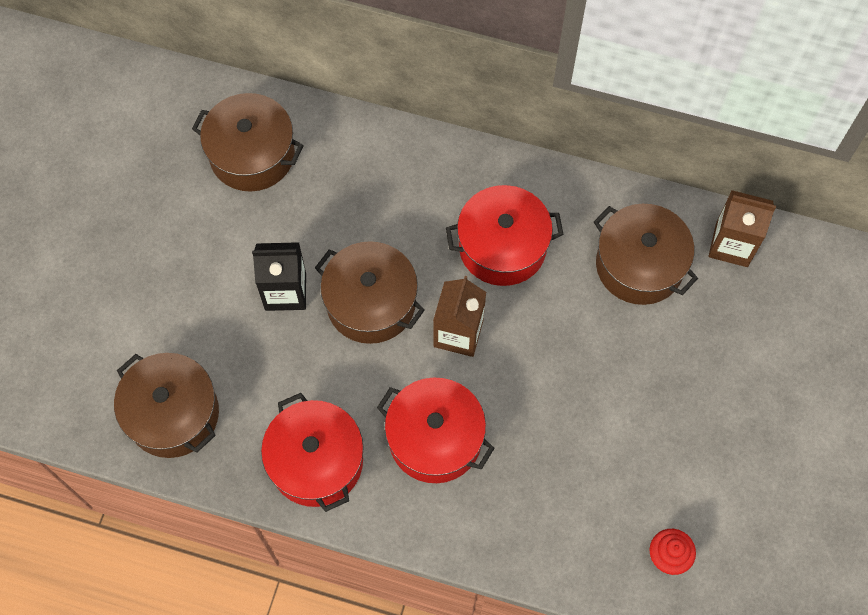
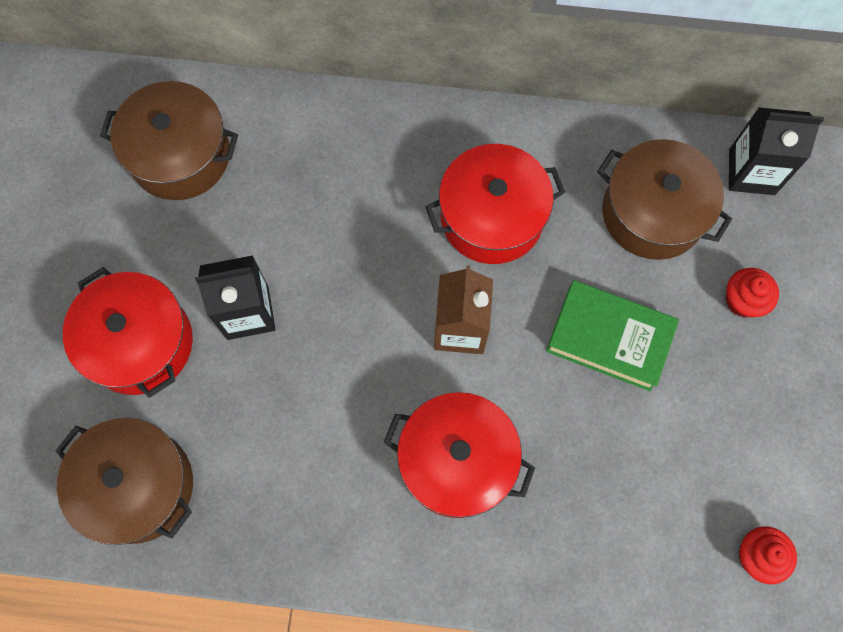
camera: 10 degrees left, 5 degrees up
red pot [261,393,364,512] -> red pot moved to [63,267,193,398]
brown pot [315,241,425,344] -> none
brown carton [709,190,776,267] -> black carton [729,107,824,195]
none -> green book [546,280,679,391]
none -> red cupcake [726,268,779,317]

